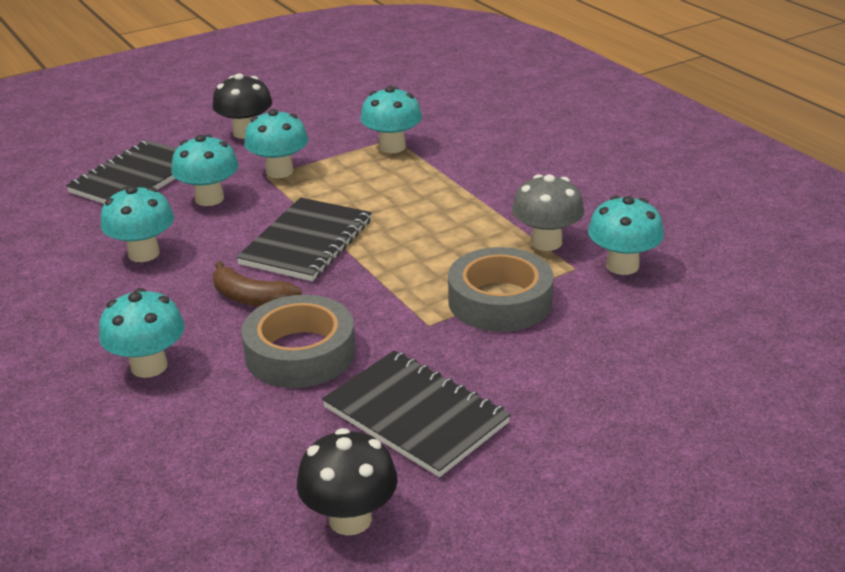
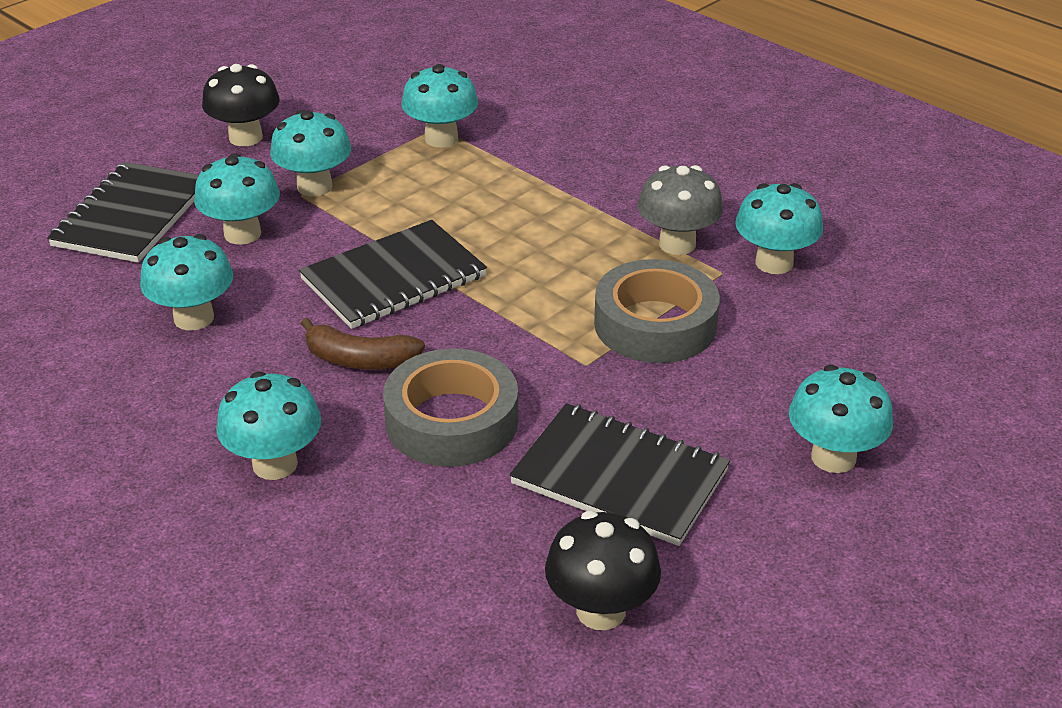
camera: 15 degrees left, 5 degrees up
black notebook [236,197,372,281] -> black notebook turned 45 degrees clockwise [299,220,487,329]
none -> turquoise mushroom [789,365,893,473]

